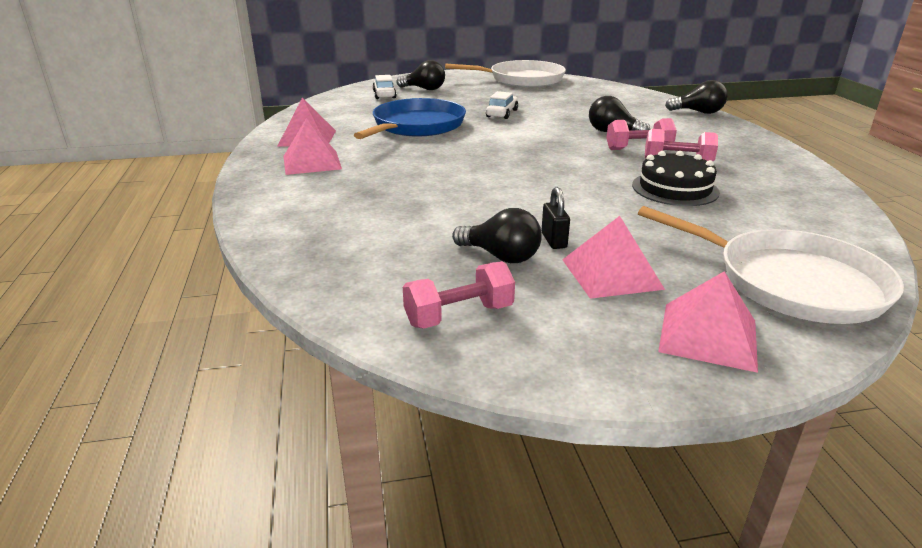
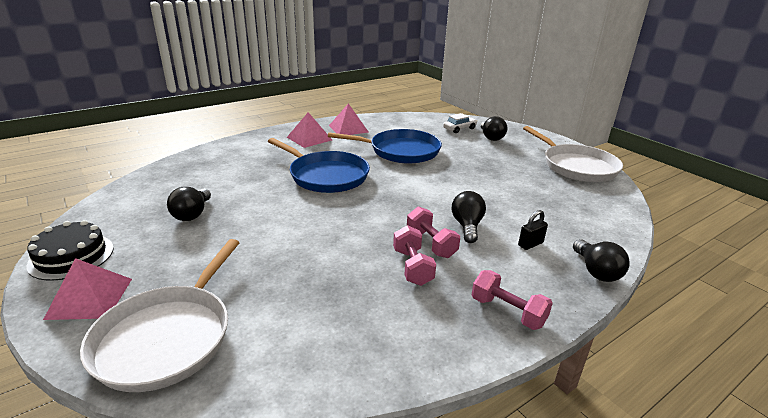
camera: 65 degrees right, 0 degrees up
pink dumbbell [403,261,515,329] -> pink dumbbell moved to [472,270,553,330]
white car [486,91,518,119] -> none
black padlock [541,187,570,249] -> black padlock moved to [518,210,548,250]
pink pyramid [562,216,665,299] -> none
black cake [632,151,720,206] -> black cake moved to [27,220,114,281]
none -> blue pan [268,138,370,193]

